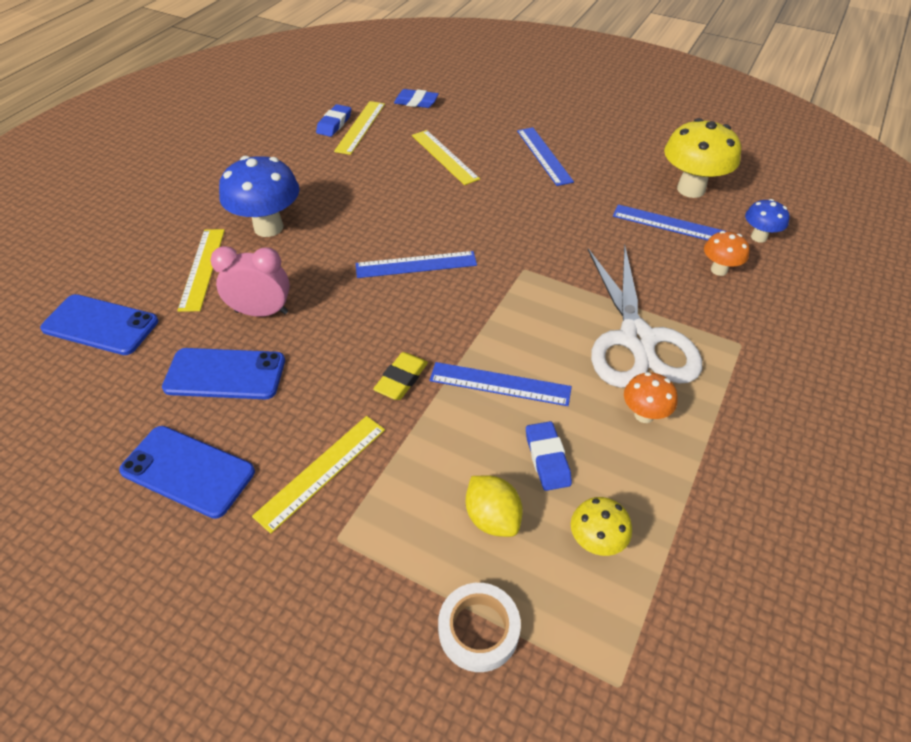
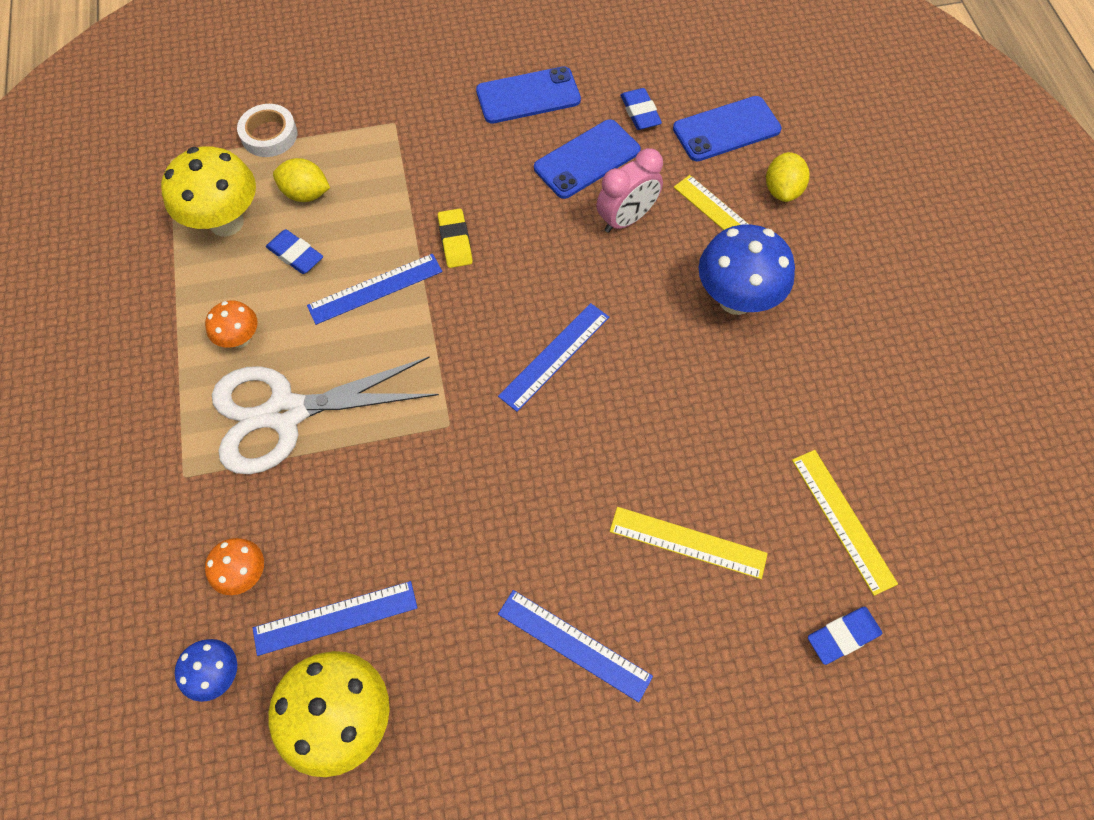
camera: 140 degrees right, 15 degrees up
yellow ruler [252,416,385,534] -> none
blue eraser [316,104,351,137] -> blue eraser moved to [620,88,662,130]
yellow mushroom [571,497,632,556] -> yellow mushroom [161,146,256,237], size x1.87
white scissors [588,245,702,388] -> white scissors turned 60 degrees counterclockwise [212,357,439,474]
none -> yellow lemon [766,152,810,202]

